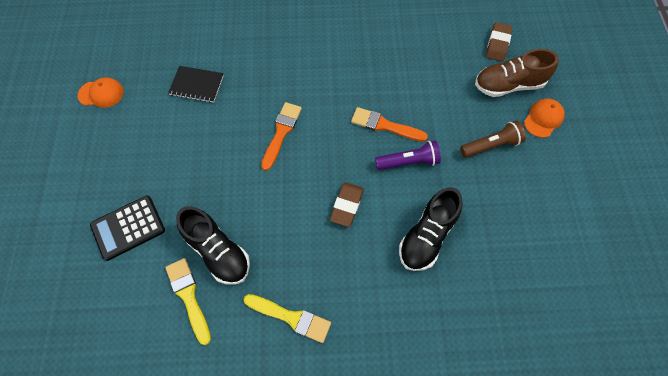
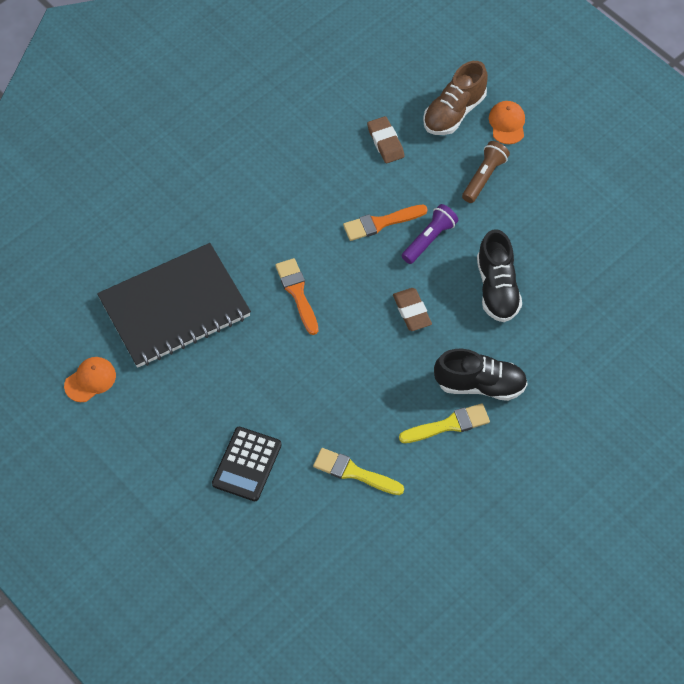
camera: 40 degrees left, 5 degrees down
black notebook [168,66,224,103] -> black notebook [97,243,251,368], size x2.25
black shoe [176,206,250,285] -> black shoe moved to [434,349,528,401]
brown eraser [486,22,512,62] -> brown eraser moved to [367,116,405,163]

